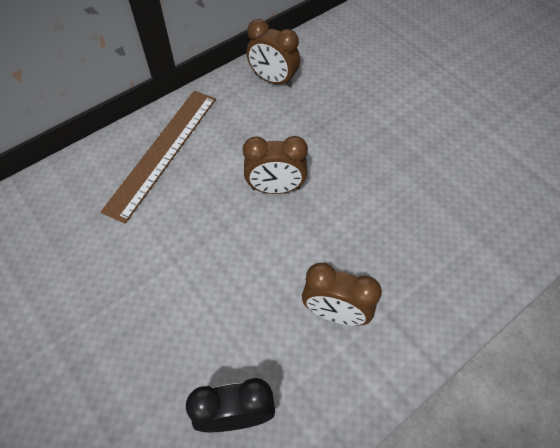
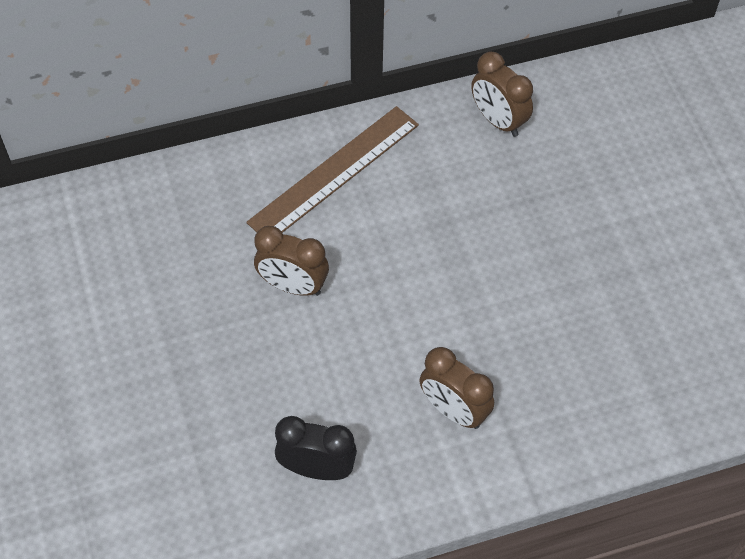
camera: 20 degrees right, 0 degrees up
brown clock [243,136,308,194] -> brown clock moved to [254,226,329,296]

